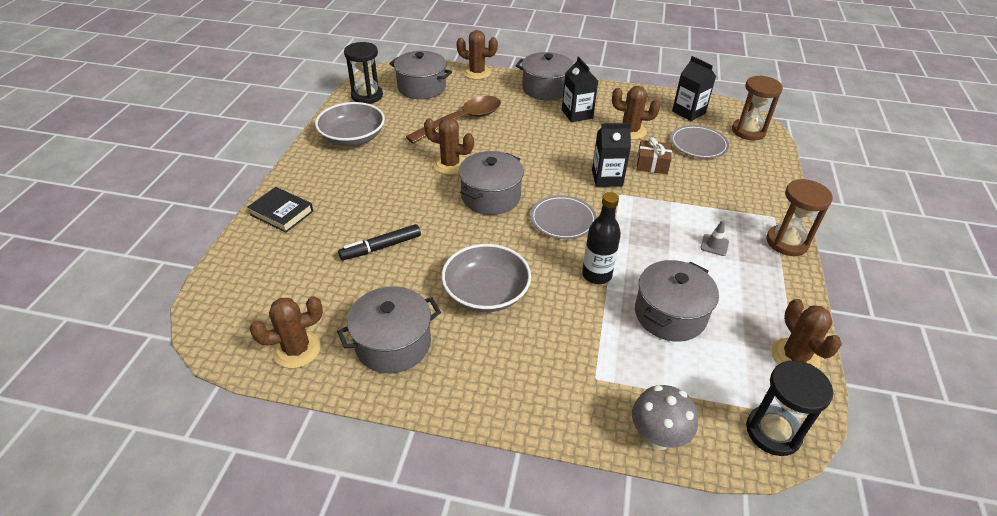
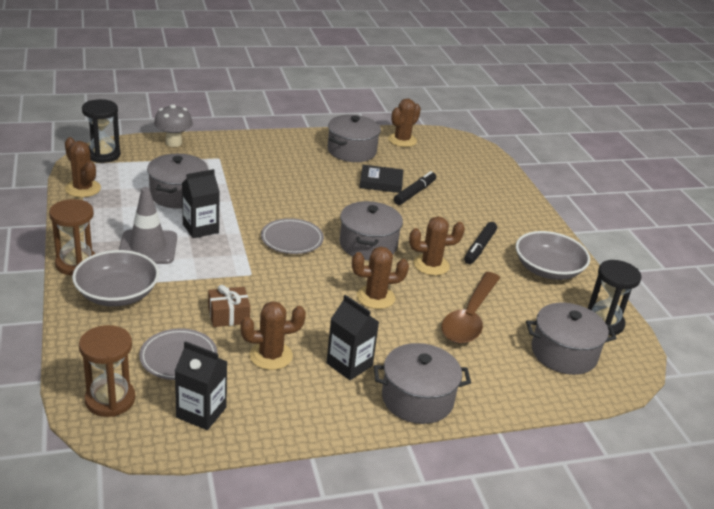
camera: 150 degrees right, 10 degrees down
black book [248,187,313,233] -> black book moved to [359,165,403,193]
grey bowl [441,244,531,312] -> grey bowl moved to [72,250,159,306]
brown cactus [456,30,498,80] -> brown cactus moved to [352,247,409,309]
black bottle [582,192,621,284] -> none
black carton [592,123,631,187] -> black carton moved to [182,169,220,238]
grey traffic cone [700,220,729,256] -> grey traffic cone [119,187,177,264], size x2.26
none -> black marker [464,222,497,264]

